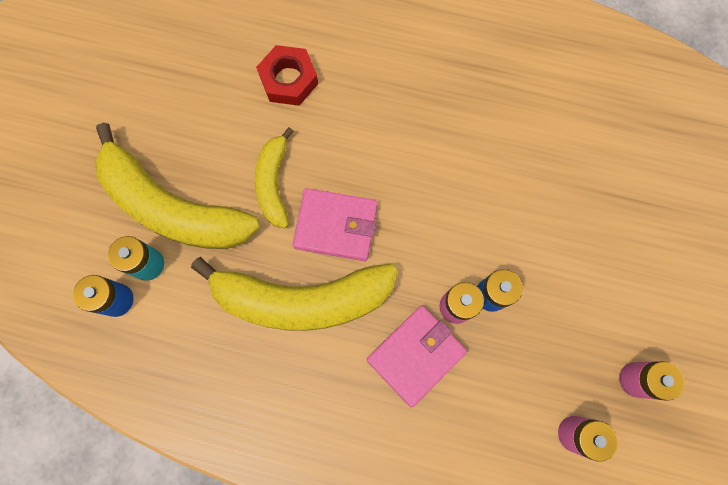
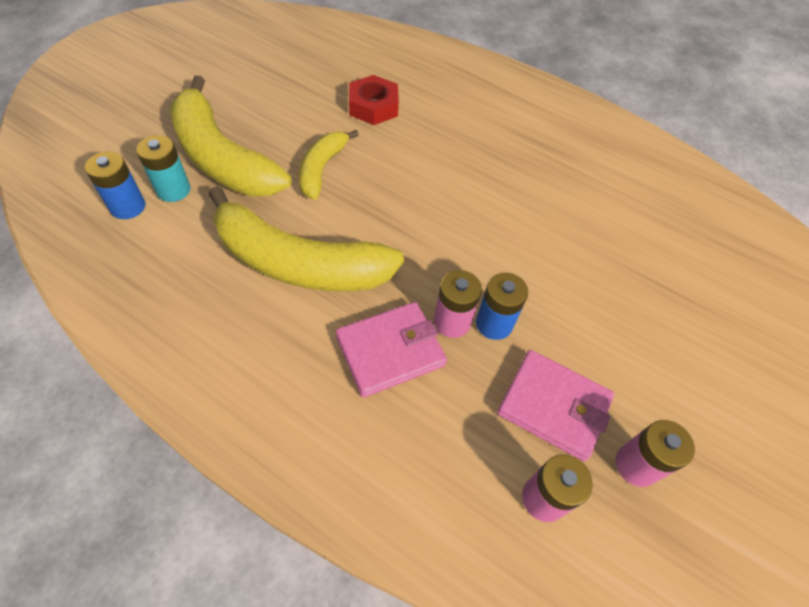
camera: 15 degrees right, 20 degrees down
pink wallet [293,188,378,261] -> pink wallet moved to [497,350,614,461]

